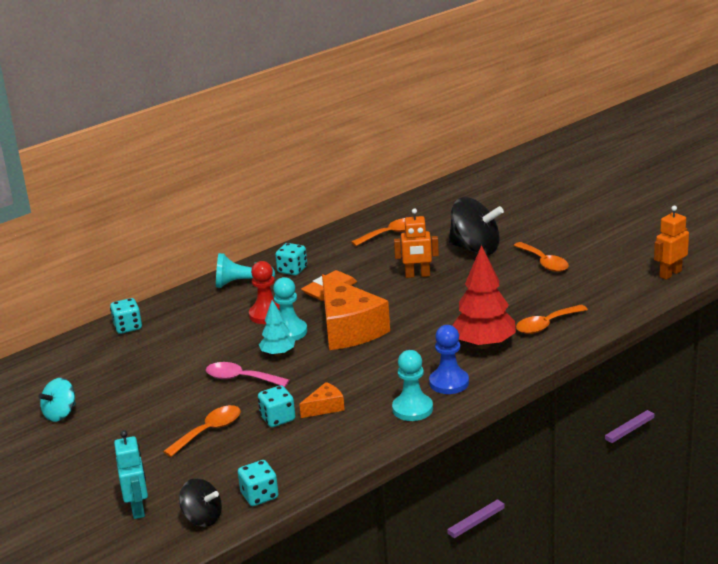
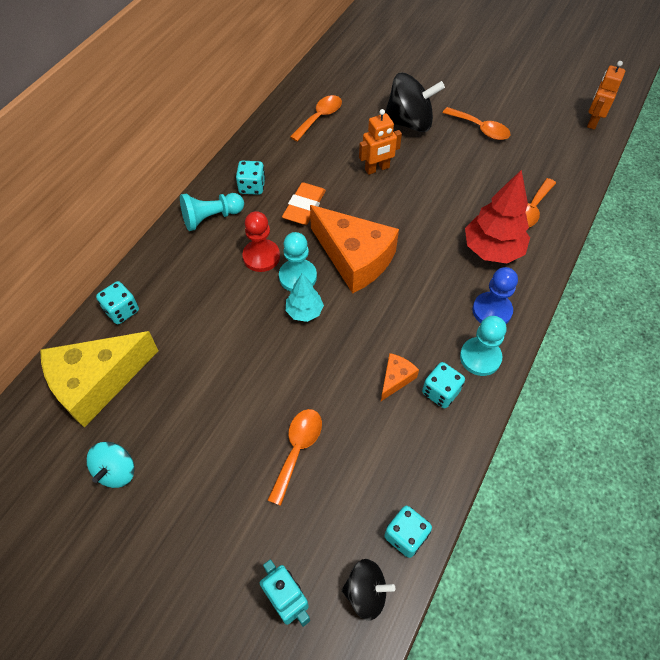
camera: 25 degrees left, 30 degrees up
pink spoon [206,362,289,387] -> none
turquoise dice [258,385,295,427] -> turquoise dice moved to [422,362,465,408]
none -> yellow cheese [40,331,158,428]

